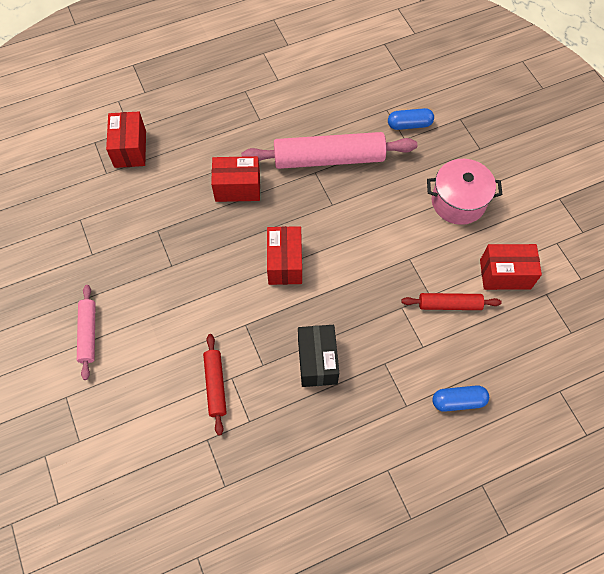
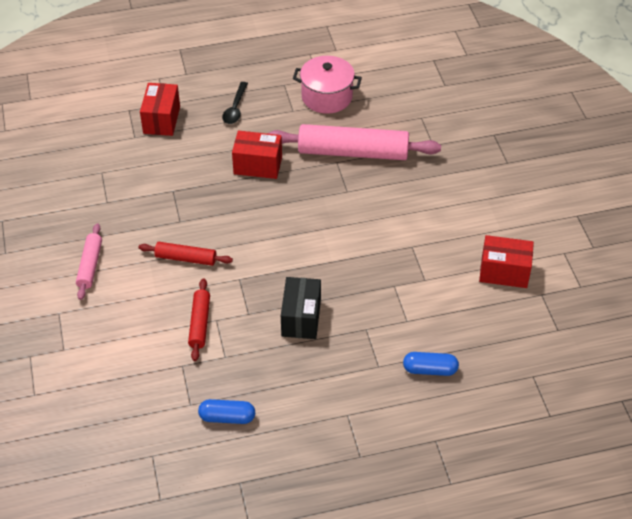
camera: 10 degrees right, 15 degrees down
red box [267,226,302,285] -> none
blue capsule [388,108,434,130] -> blue capsule moved to [198,399,255,424]
red rolling pin [401,293,502,310] -> red rolling pin moved to [139,242,233,266]
pink pot [427,159,502,225] -> pink pot moved to [293,56,362,114]
none -> black spoon [222,82,248,124]

